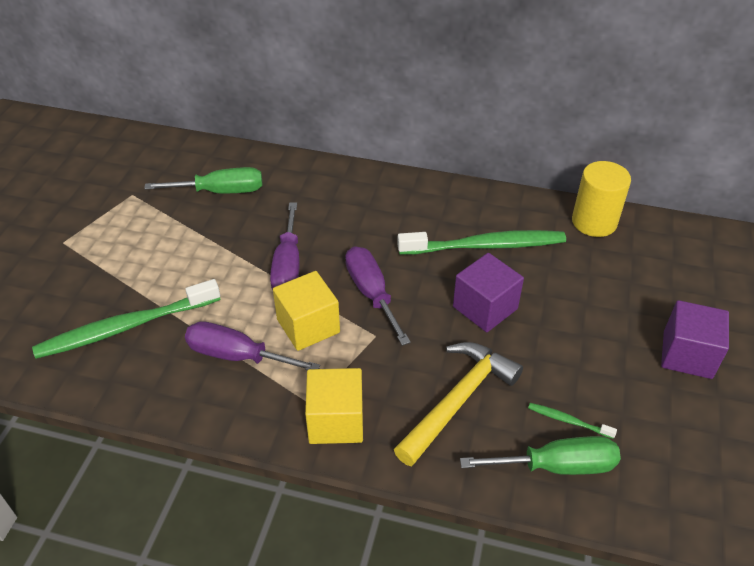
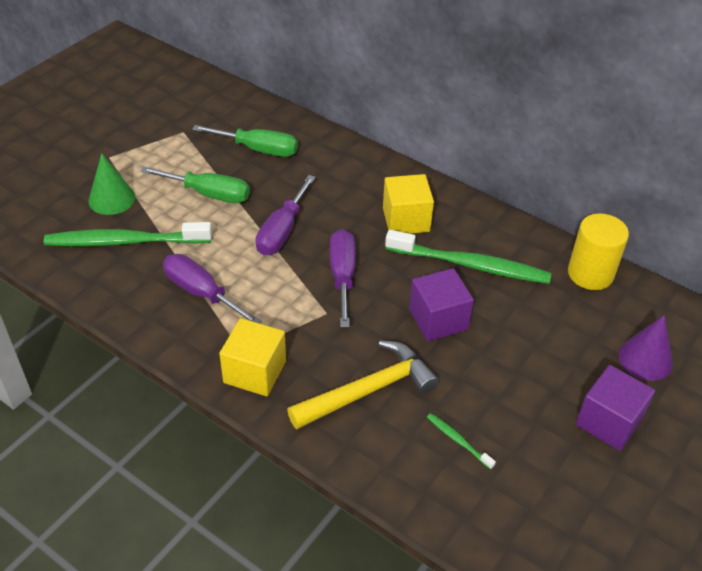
camera: 20 degrees right, 0 degrees up
yellow cube [273,271,340,351] -> yellow cube moved to [383,174,434,234]
green screwdriver [460,436,621,475] -> green screwdriver moved to [140,167,250,203]
none -> green cone [88,153,136,215]
none -> purple cone [618,315,673,381]

